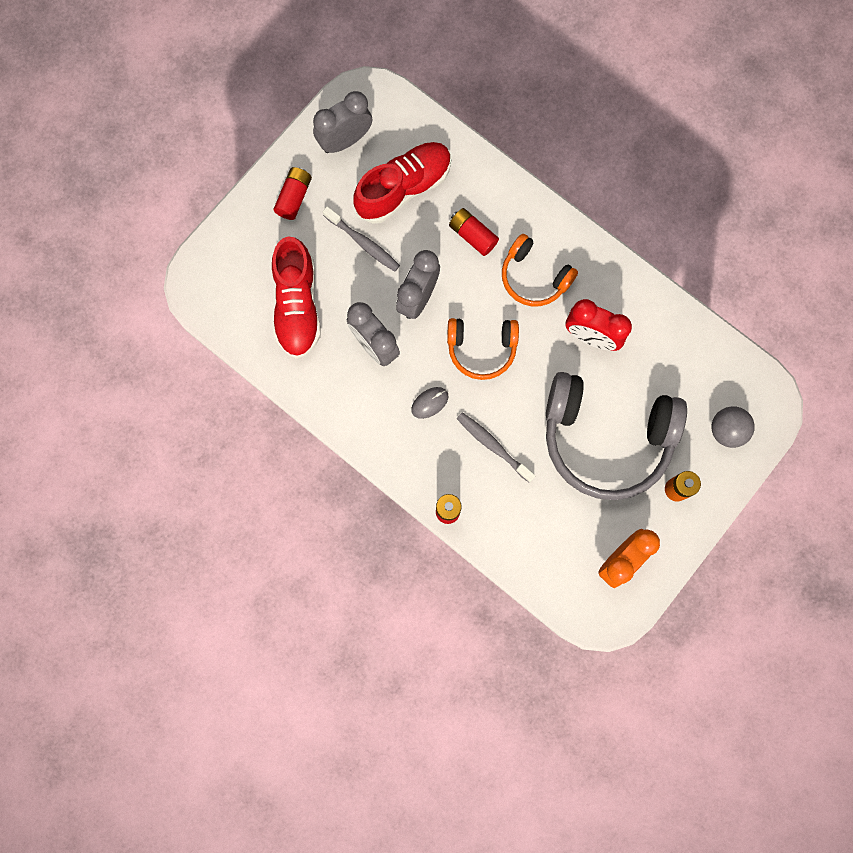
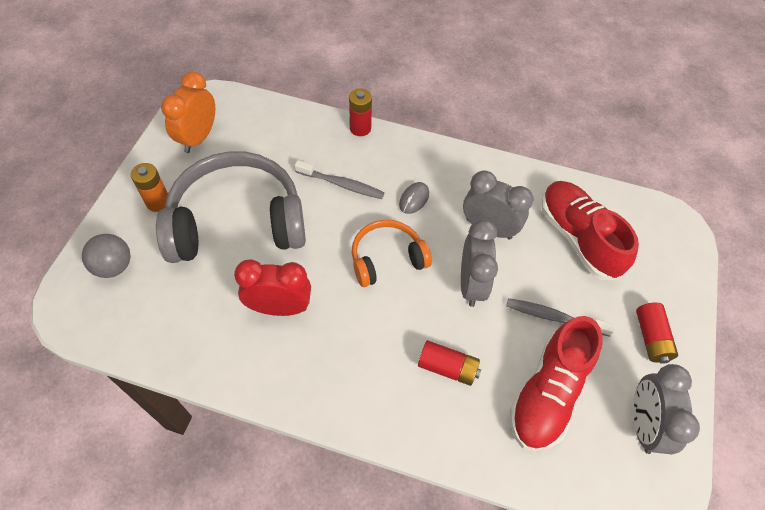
camera: 155 degrees right, 20 degrees down
grey clock [313,91,372,153] -> grey clock turned 150 degrees clockwise [633,364,700,454]
orange headphones [502,234,578,306] -> none

